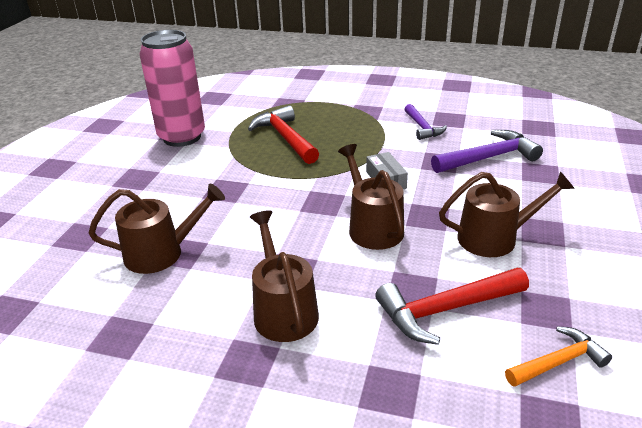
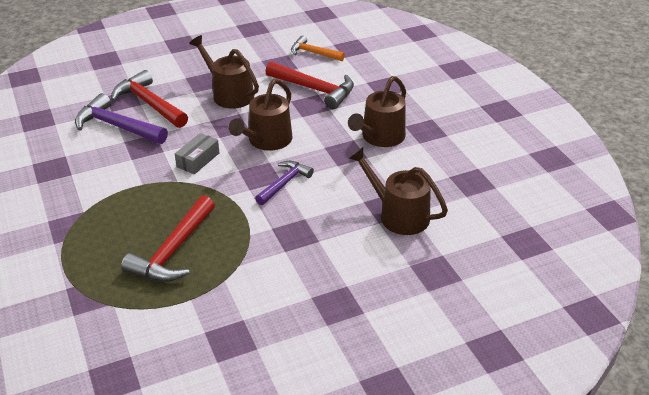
camera: 130 degrees left, 5 degrees up
pink can [139,30,205,147] -> none
purple hammer [405,104,447,140] -> purple hammer moved to [255,161,314,205]
none -> red hammer [111,70,188,128]

